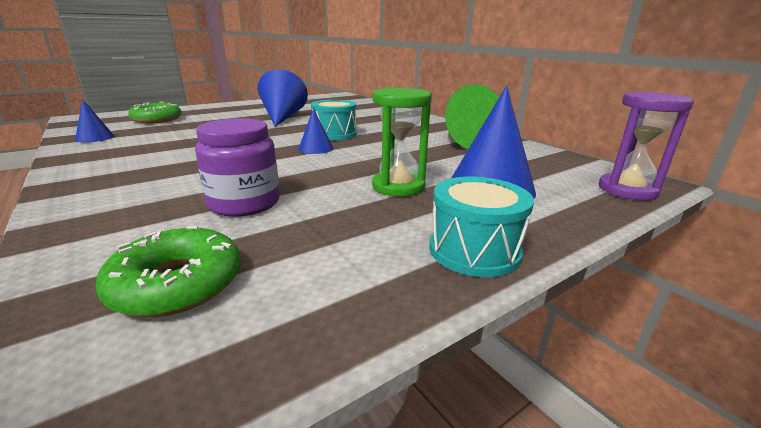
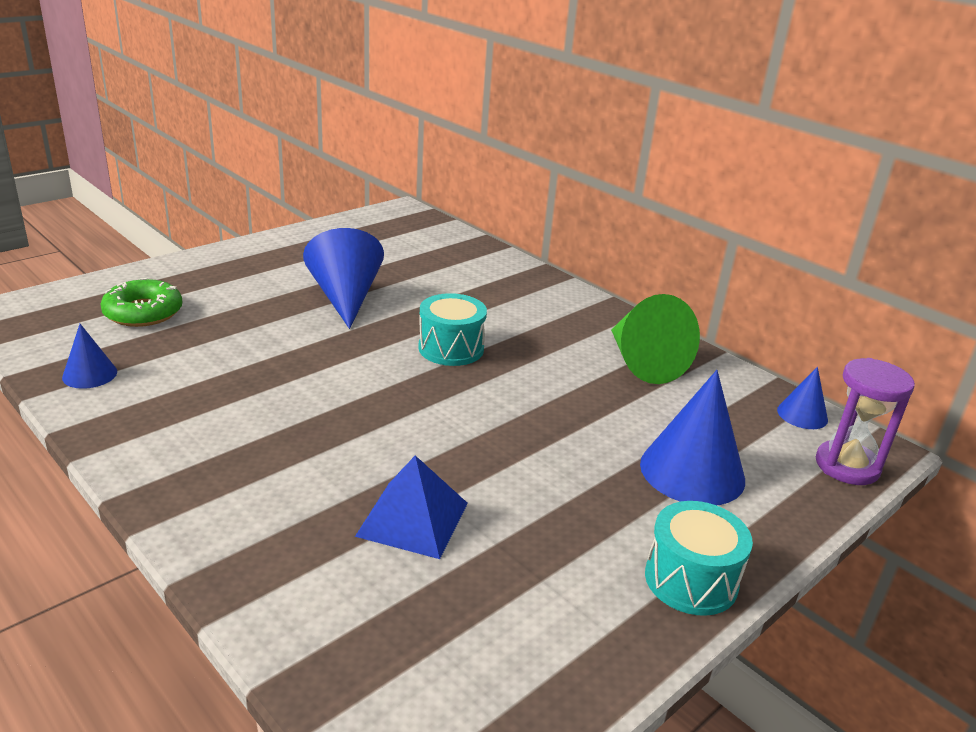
camera: 10 degrees left, 5 degrees up
green donut [96,226,241,317] -> none
purple jar [195,118,280,217] -> blue pyramid [355,455,468,559]
blue cone [298,108,333,154] -> blue cone moved to [777,367,828,429]
green hourglass [372,88,432,197] -> none

